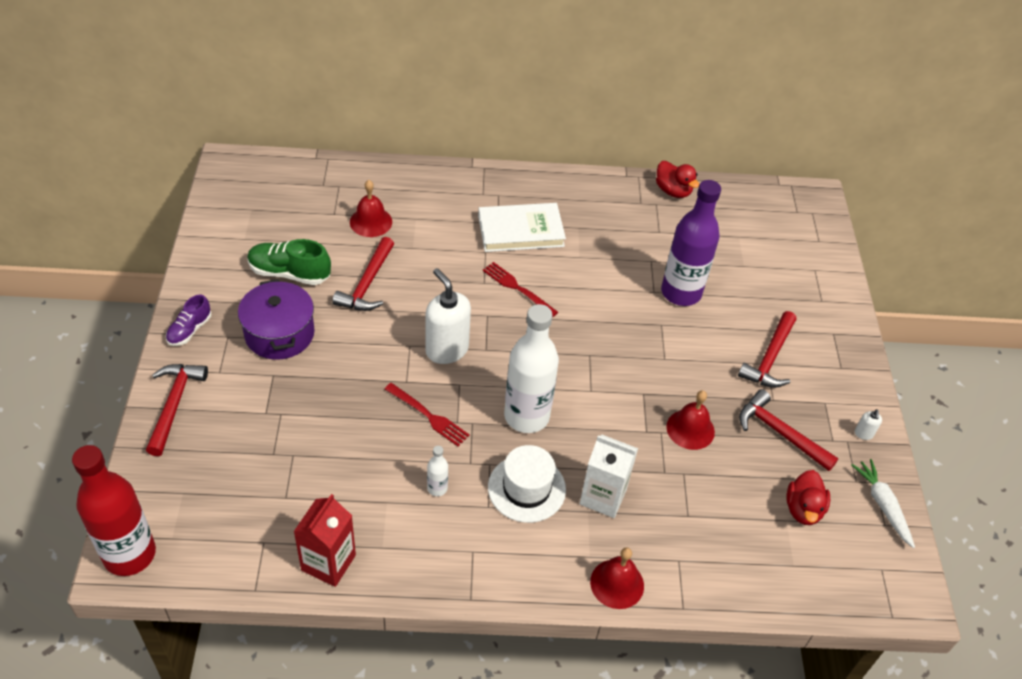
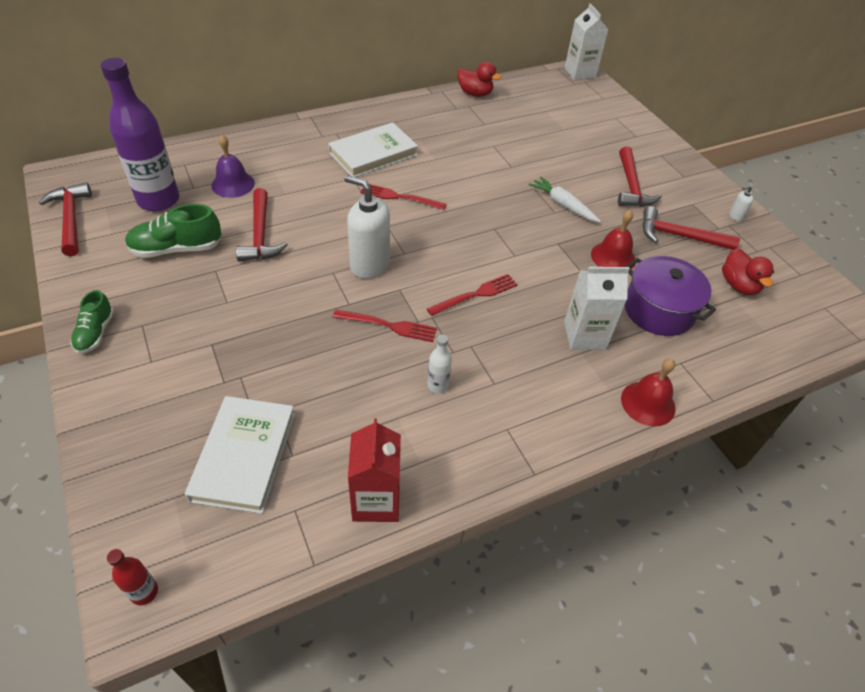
camera: 25 degrees left, 0 degrees up
red bottle [72,445,156,576] -> red bottle [107,549,158,605], size x0.42
red hammer [146,364,208,456] -> red hammer moved to [39,182,92,256]
purple shoe [166,294,211,346] -> green shoe [70,290,114,354]
purple pot [238,279,315,360] -> purple pot moved to [625,256,716,336]
red bell [350,180,392,237] -> purple bell [211,135,255,198]
white hat [488,445,566,523] -> none
white bottle [504,304,559,433] -> red fork [427,274,518,316]
purple bottle [661,180,721,306] -> purple bottle moved to [101,58,179,211]
white carrot [852,459,915,548] -> white carrot moved to [528,176,601,223]
white soap dispenser [855,409,882,440] -> white soap dispenser turned 90 degrees clockwise [729,186,753,221]
none -> white book [185,396,295,514]
none -> white carton [565,3,608,80]

